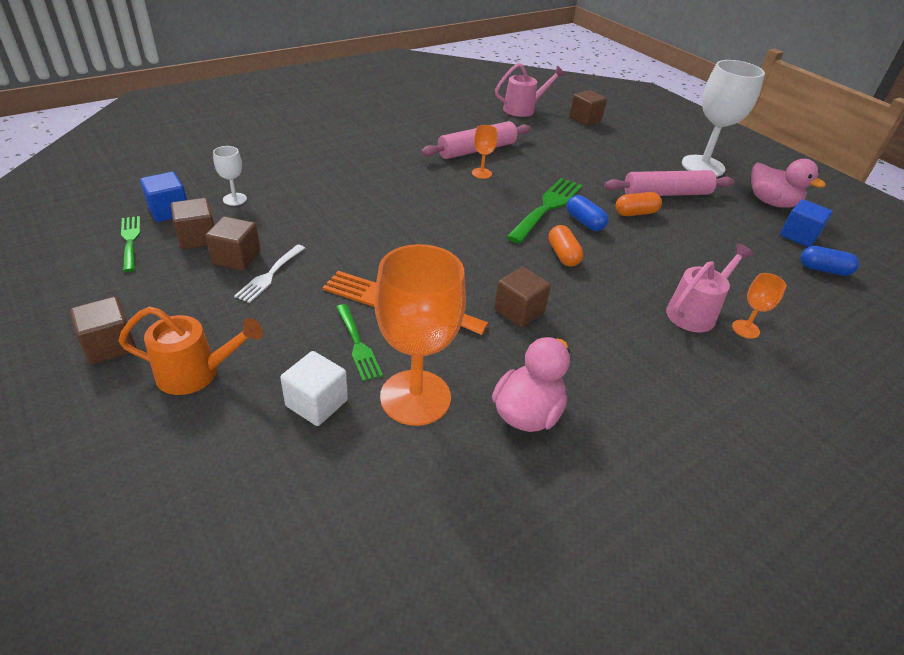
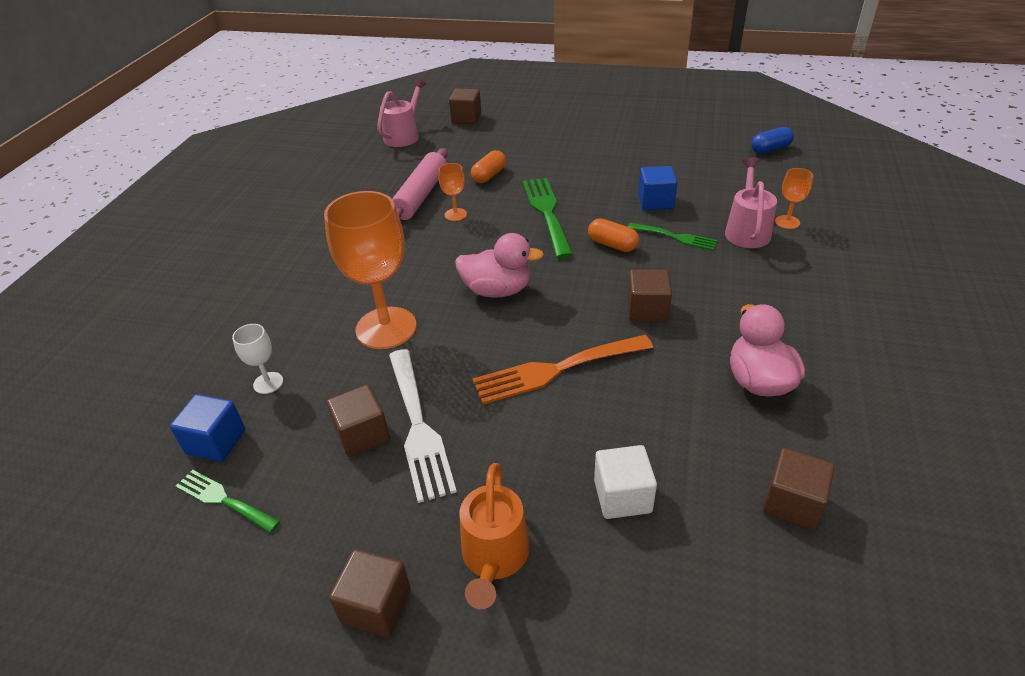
camera: 35 degrees left, 0 degrees up
orange watering can [119,307,263,395] -> orange watering can turned 135 degrees clockwise [460,463,530,609]
brown cube [171,198,214,250] -> brown cube moved to [763,448,835,530]
white fork [234,244,305,303] -> white fork [389,349,457,503], size x1.69
green fork [336,304,383,381] -> green fork moved to [627,223,718,250]
orange goblet [374,244,466,426] -> orange goblet moved to [324,191,417,349]
blue capsule [567,195,608,231] -> none
pink rolling pin [604,170,734,196] -> none
orange capsule [616,192,662,216] -> orange capsule moved to [471,150,506,183]
white goblet [682,60,765,177] -> none
pink duck [751,159,826,208] -> pink duck moved to [455,233,544,298]
blue cube [780,199,833,247] -> blue cube moved to [638,166,677,210]

